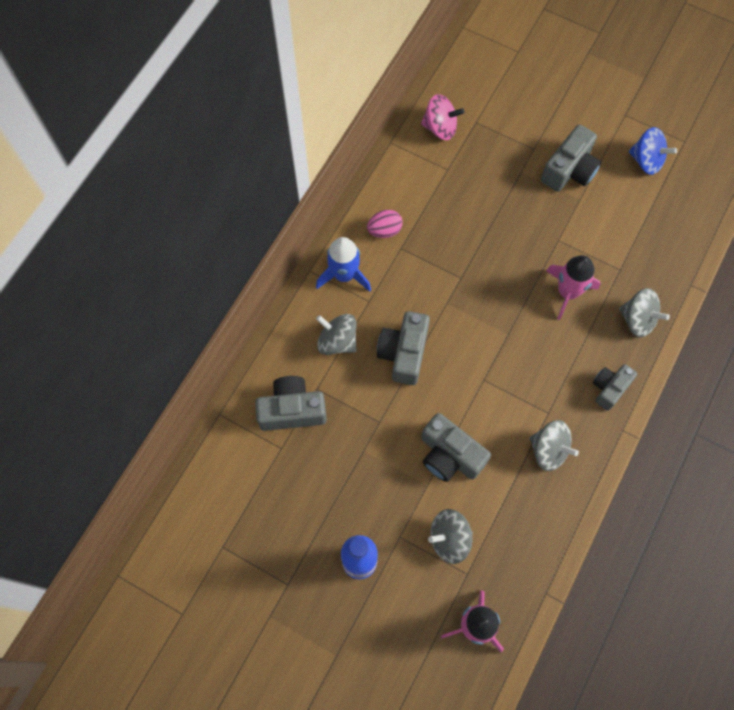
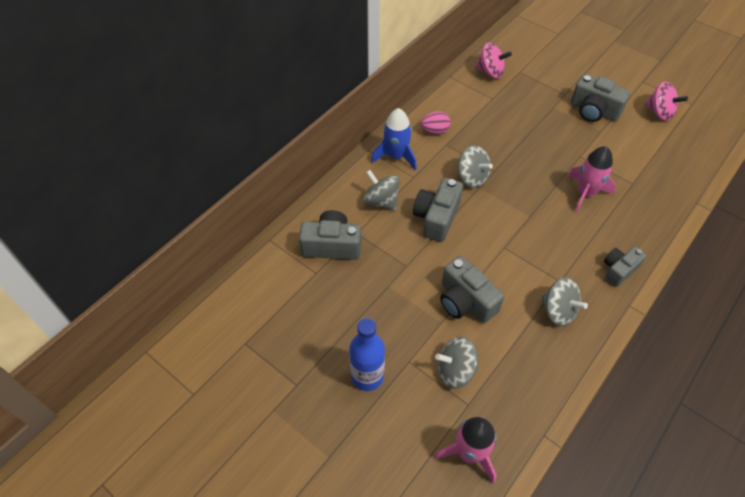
camera: 10 degrees right, 15 degrees down
grey camera [541,124,601,192] -> grey camera turned 75 degrees clockwise [571,74,630,122]
grey spinning top [619,288,670,337] -> grey spinning top moved to [458,145,493,188]
blue spinning top [629,127,677,175] -> pink spinning top [645,82,688,121]

